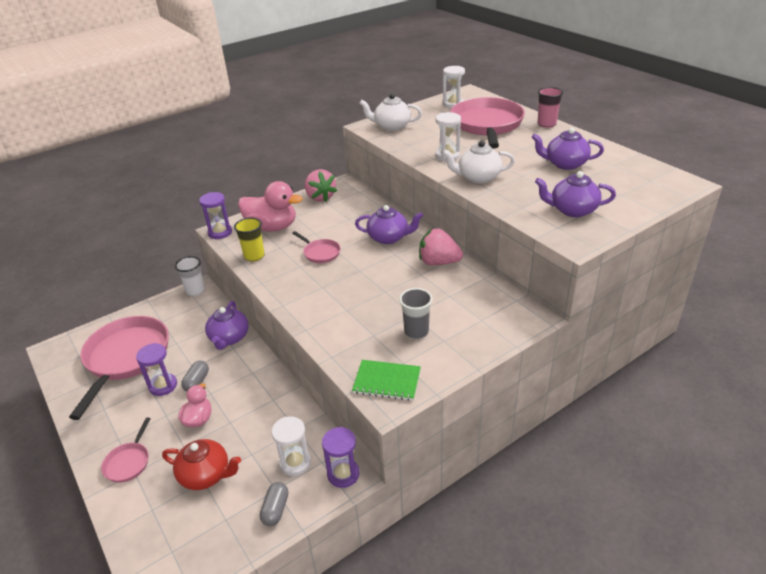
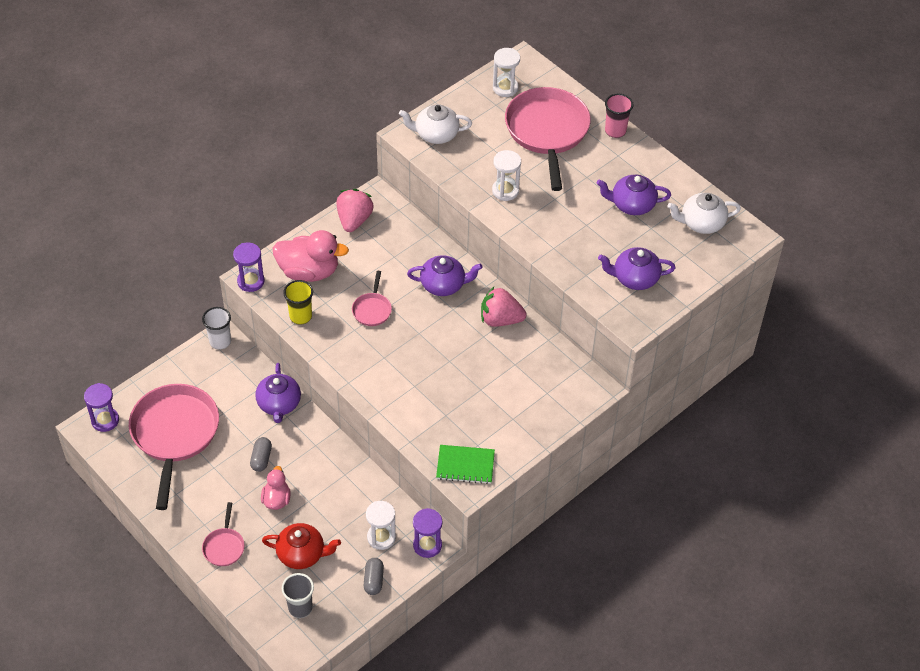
camera: 10 degrees left, 15 degrees up
purple hourglass [136,343,177,396] -> purple hourglass moved to [84,383,119,432]
pink pan [292,231,340,263] -> pink pan turned 60 degrees clockwise [352,271,392,326]
pink strawberry [305,169,337,202] -> pink strawberry turned 135 degrees counterclockwise [336,189,374,232]
grey cup [399,288,433,339] -> grey cup moved to [282,573,314,618]
white teapot [442,141,515,183] -> white teapot moved to [667,193,741,234]

